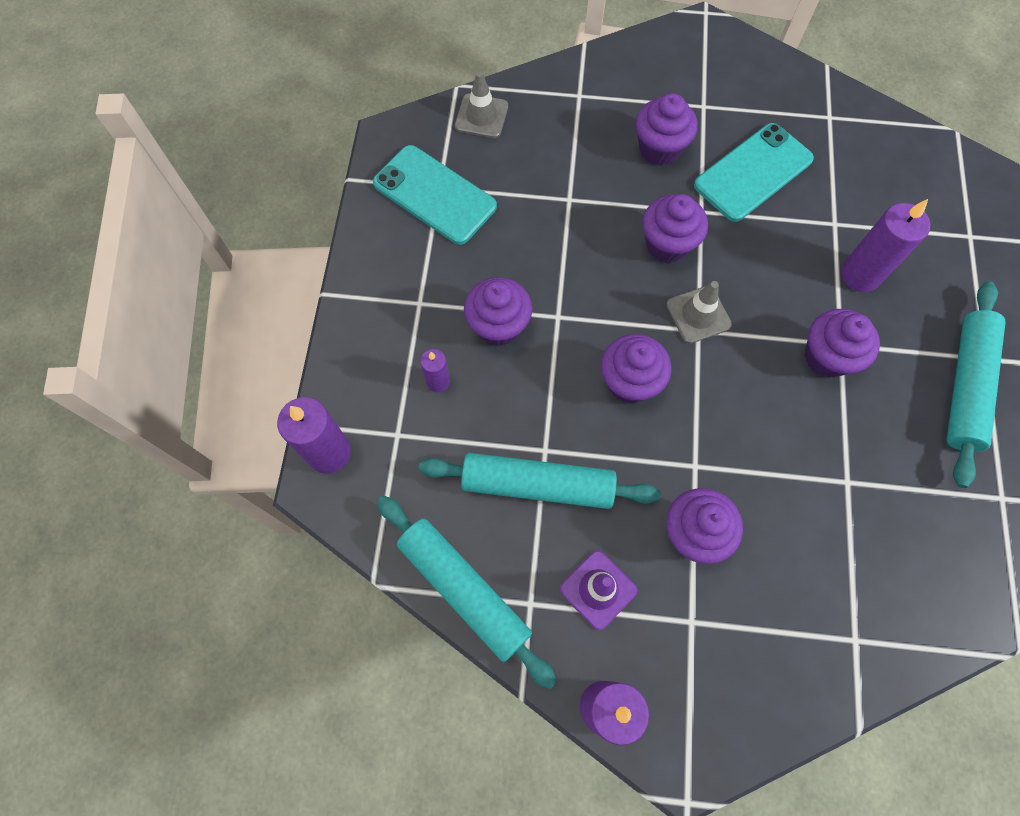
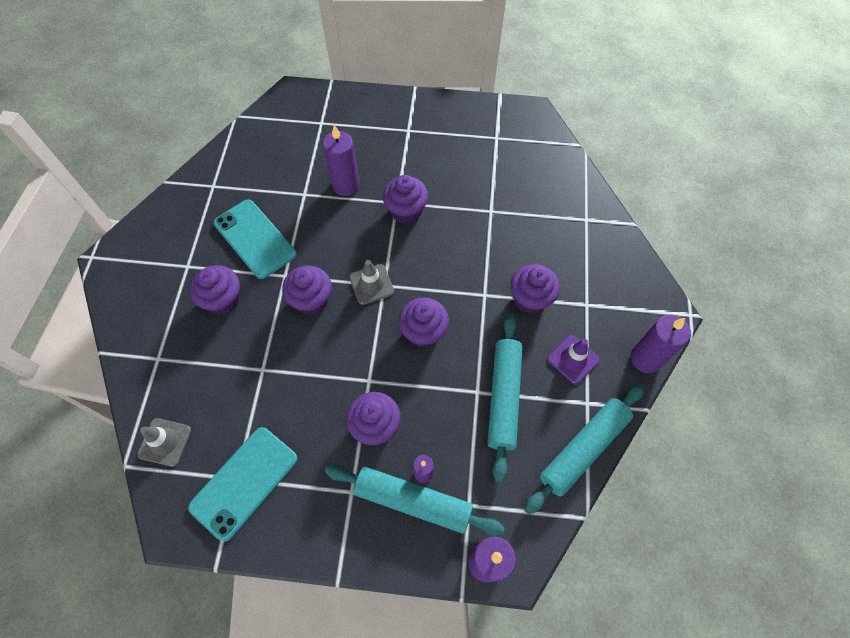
camera: 90 degrees left, 5 degrees down
turquoise rolling pin [946,281,1006,488] -> turquoise rolling pin moved to [325,465,504,536]

